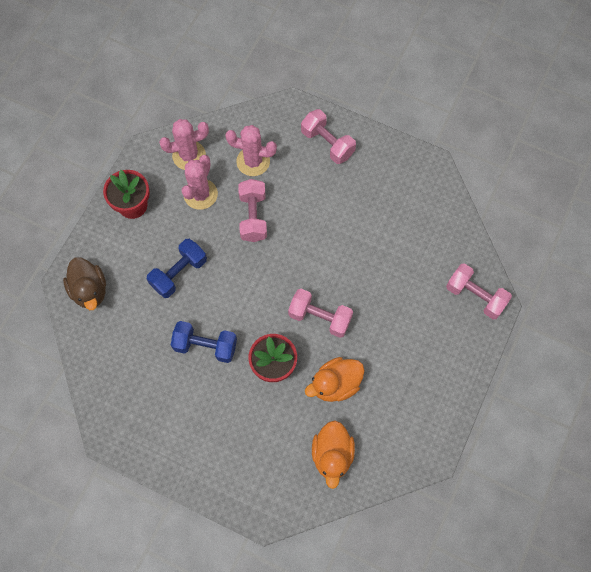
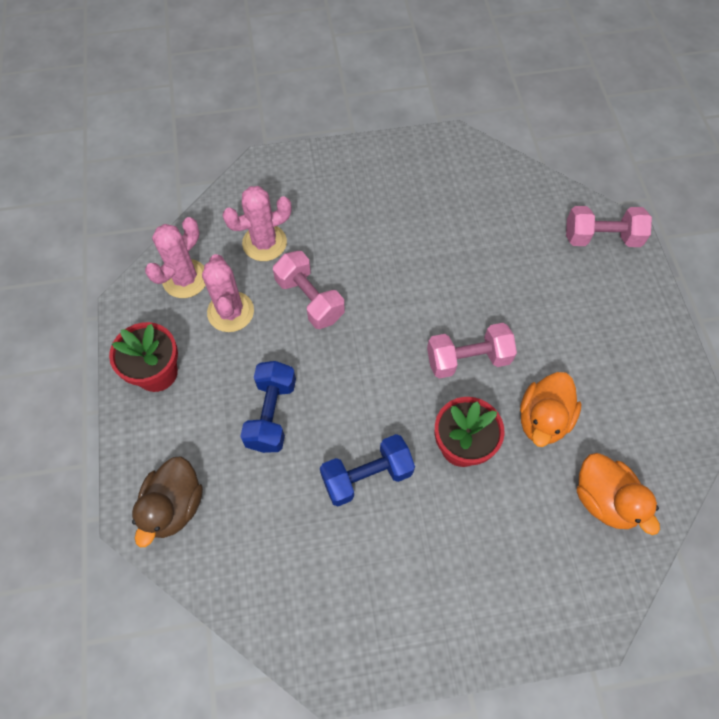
camera: 35 degrees left, 5 degrees down
brown duck [63,257,106,310] -> brown duck turned 75 degrees clockwise [132,456,203,547]
pink dumbbell [301,109,356,164] -> none

